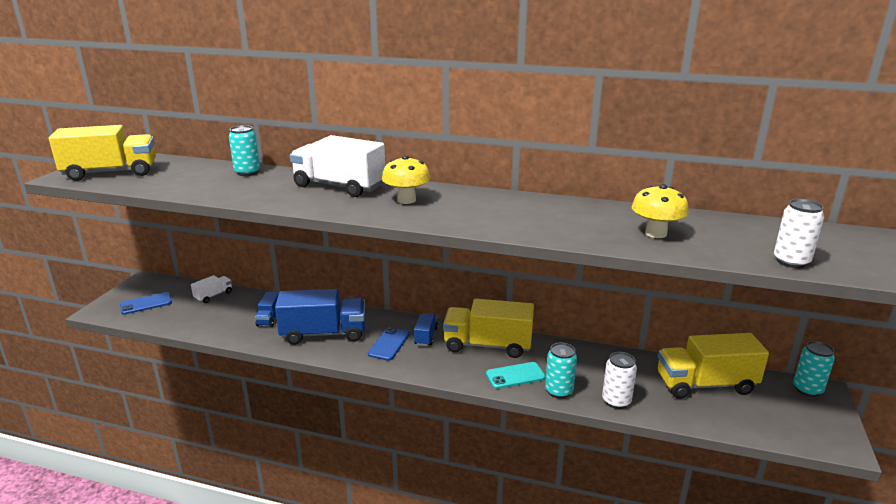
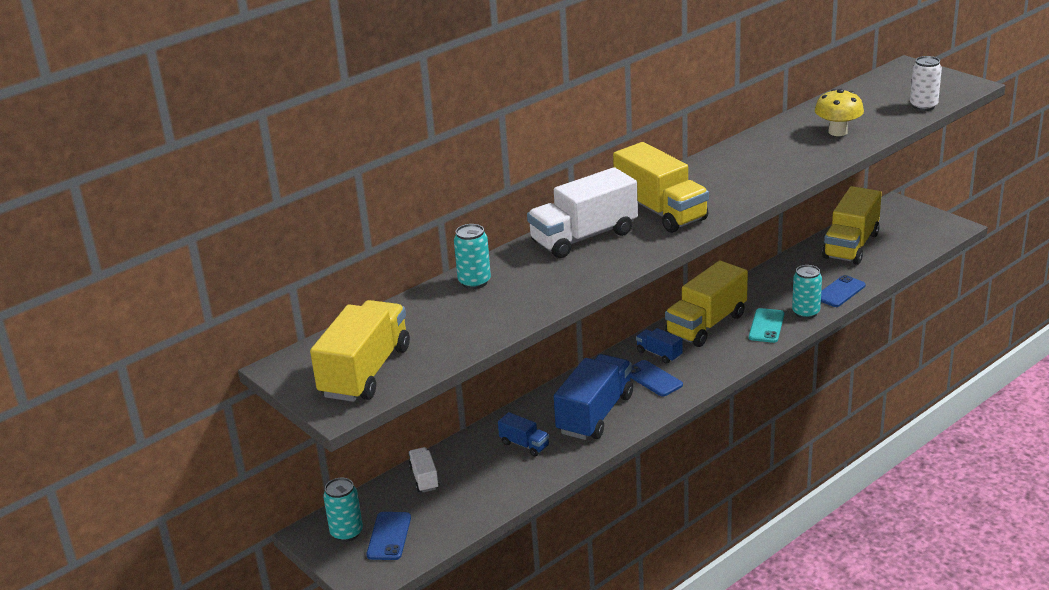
camera: 55 degrees left, 5 degrees up
yellow mushroom [382,155,430,204] -> yellow truck [613,142,709,233]
white can [602,352,637,409] -> blue phone [821,275,866,307]
turquoise can [793,341,835,397] -> turquoise can moved to [323,478,363,542]

